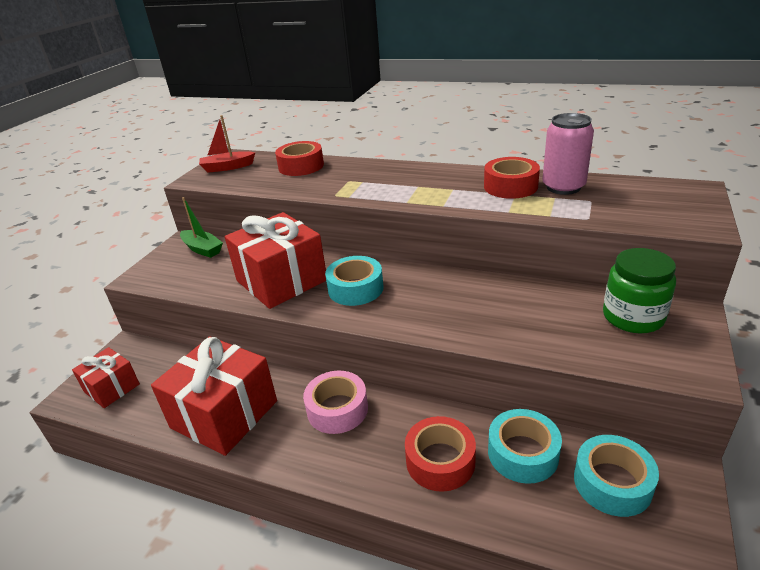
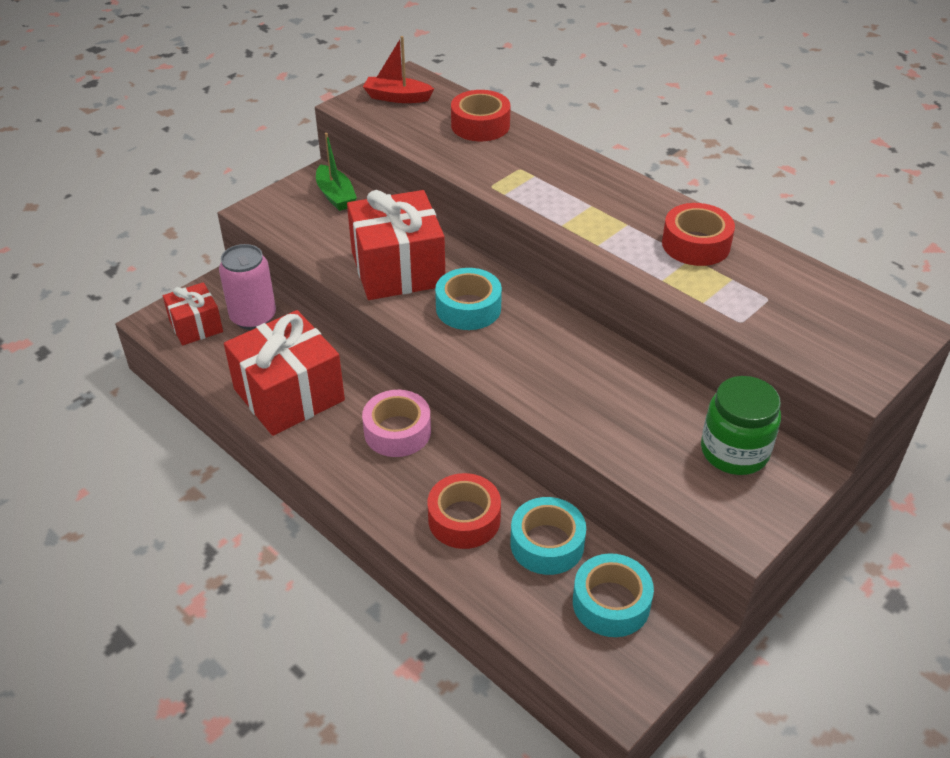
camera: 20 degrees right, 10 degrees up
pink can [542,113,594,195] -> pink can moved to [219,244,276,330]

